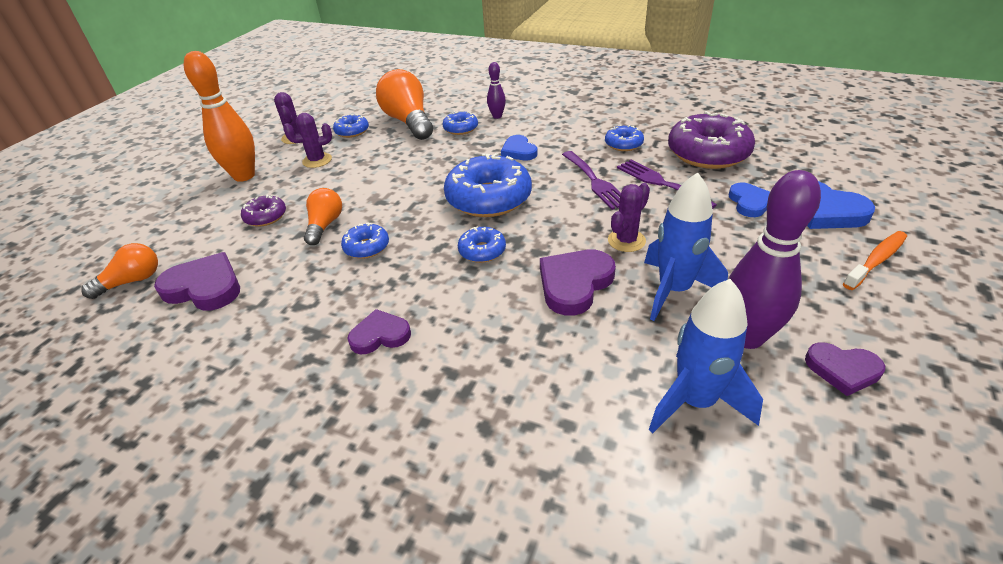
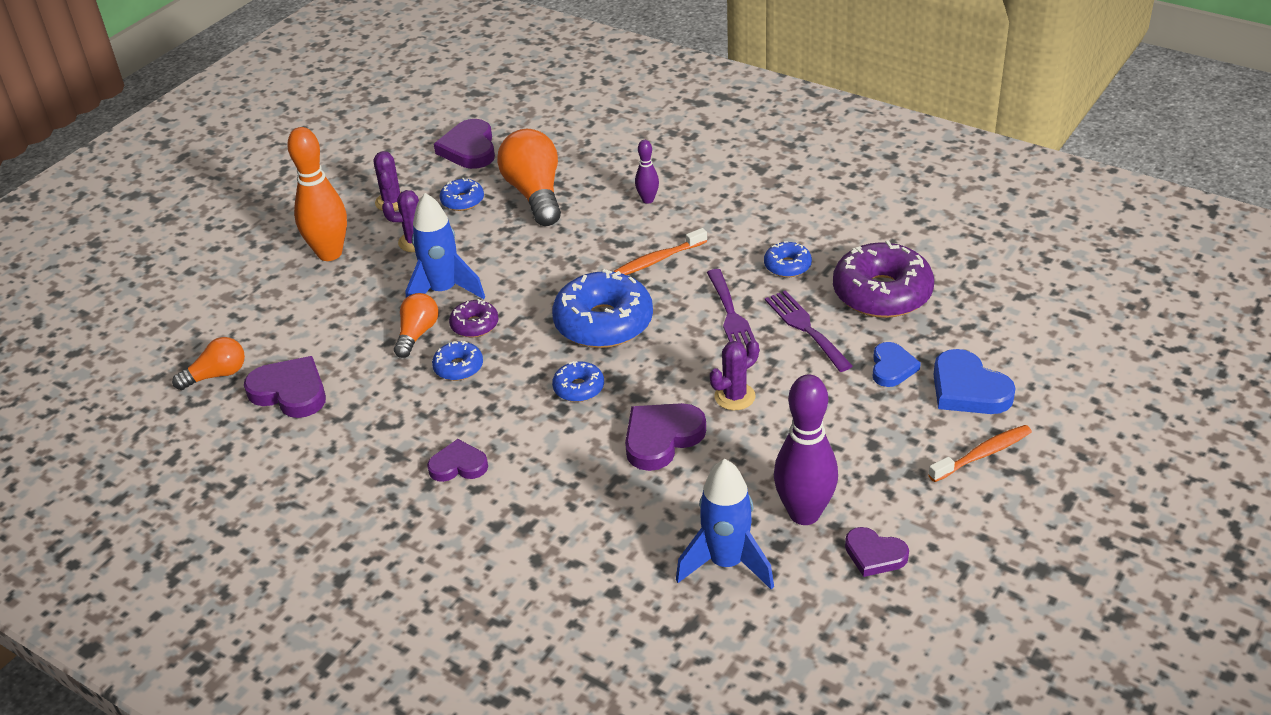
camera: 10 degrees right, 0 degrees up
purple donut [241,194,286,227] -> purple donut moved to [449,299,498,337]
blue donut [443,111,478,135] -> none
blue heart [501,135,538,160] -> orange toothbrush [613,228,707,275]
blue rocket [644,172,728,321] -> blue rocket moved to [405,193,485,299]
none -> purple heart [434,119,495,169]

